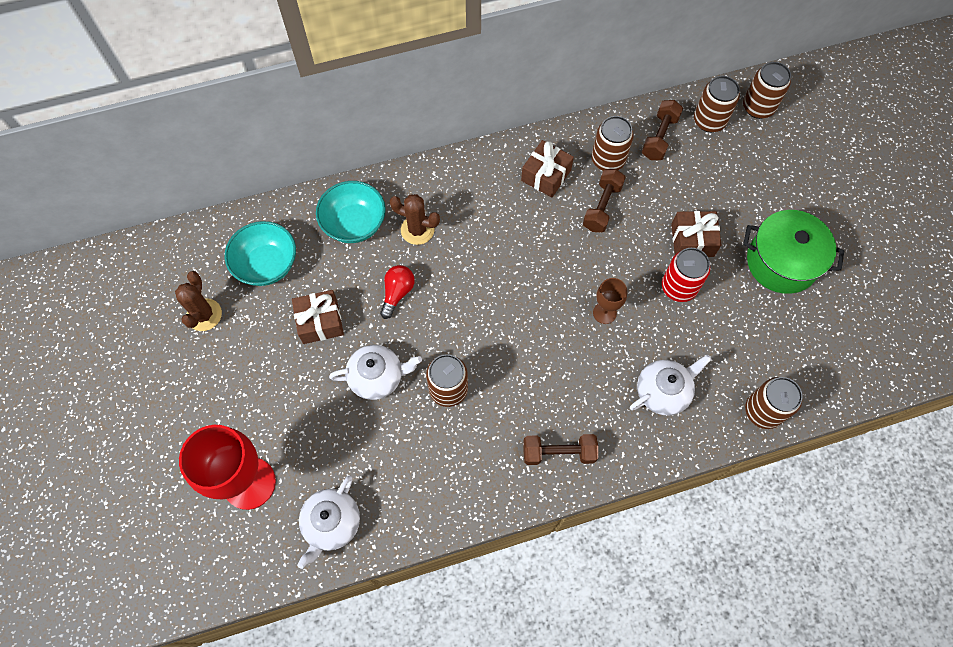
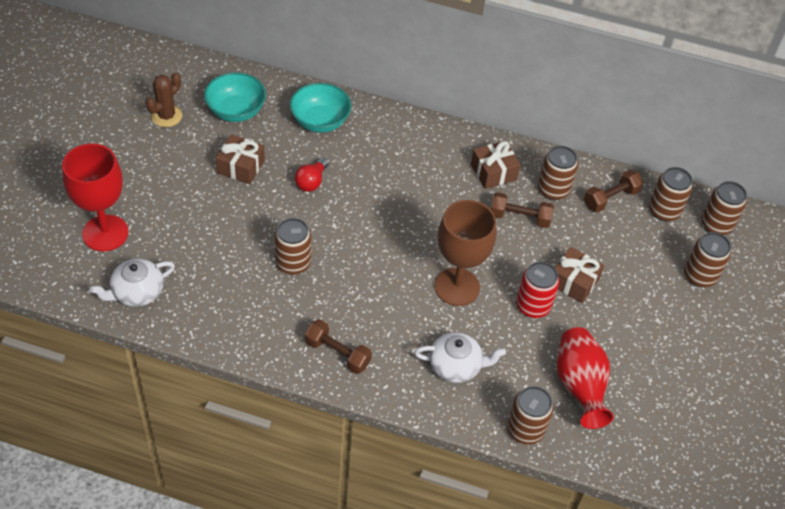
camera: 30 degrees right, 15 degrees down
white teapot [329,345,422,400] -> none
red light bulb [380,265,415,319] -> red light bulb turned 150 degrees clockwise [295,157,329,192]
brown cactus [390,194,440,245] -> none
brown dumbbell [583,169,626,233] -> brown dumbbell turned 45 degrees clockwise [491,192,554,228]
brown goblet [593,278,627,324] -> brown goblet [435,200,496,306], size x2.03
green pot [743,210,844,294] -> none
none -> red vase [557,327,614,429]
none -> brown can [684,232,731,287]

